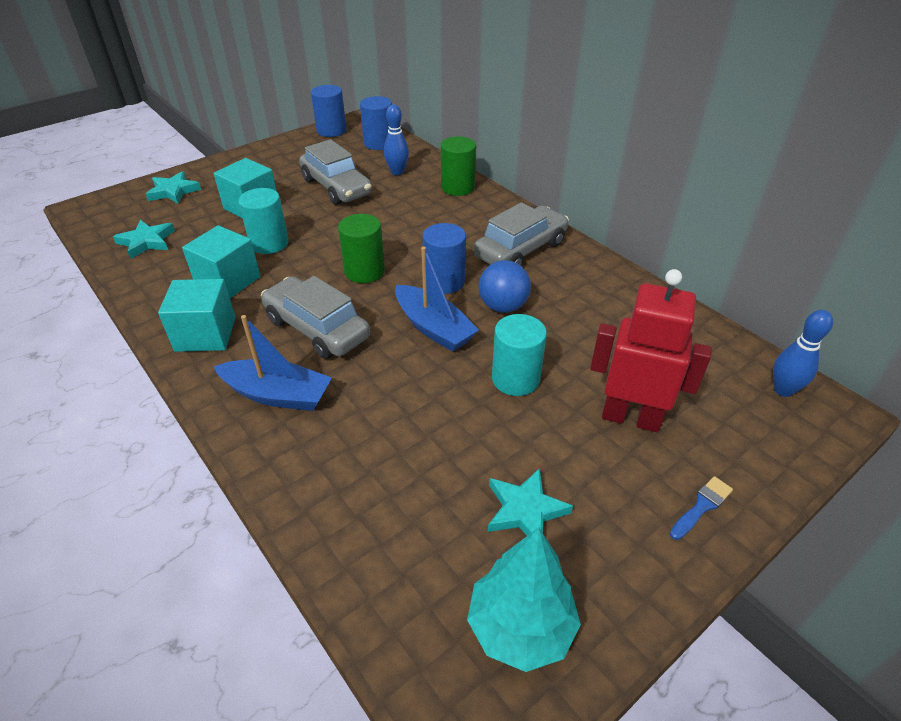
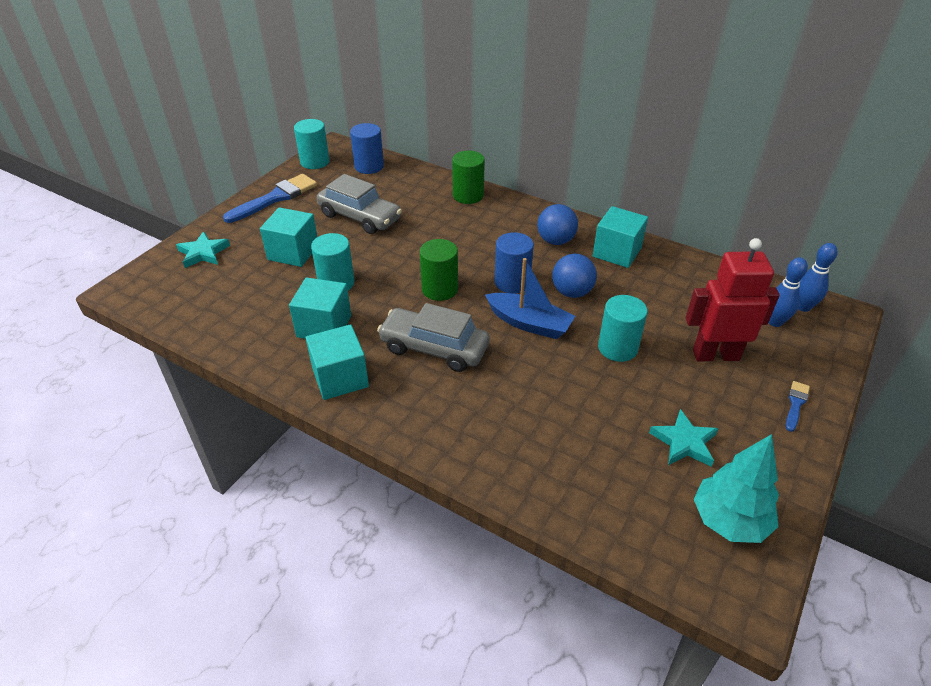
camera: 20 degrees left, 0 degrees up
turquoise star [113,220,175,259] -> none
blue boat [213,315,332,411] -> none
blue cylinder [311,85,346,137] -> turquoise cylinder [294,119,330,169]
blue bowling pin [384,105,409,175] -> blue bowling pin moved to [769,257,808,327]
grey car [474,202,569,265] -> blue ball [537,204,578,245]
none -> blue brush [223,174,317,223]
none -> turquoise cube [593,206,648,268]

